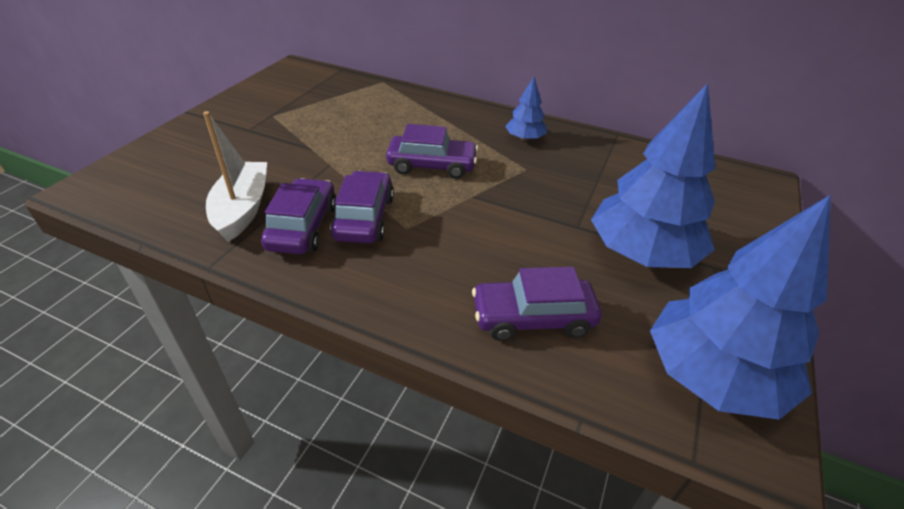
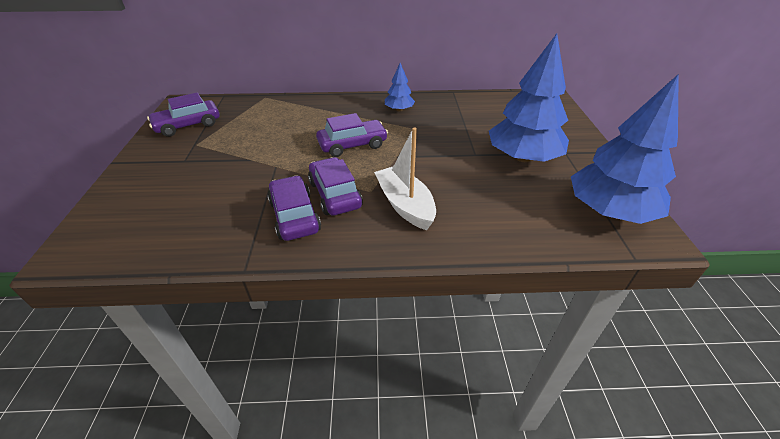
camera: 25 degrees left, 0 degrees up
white boat [203,111,267,242] -> white boat moved to [374,127,436,230]
purple car [472,267,601,341] -> purple car moved to [147,92,219,137]

